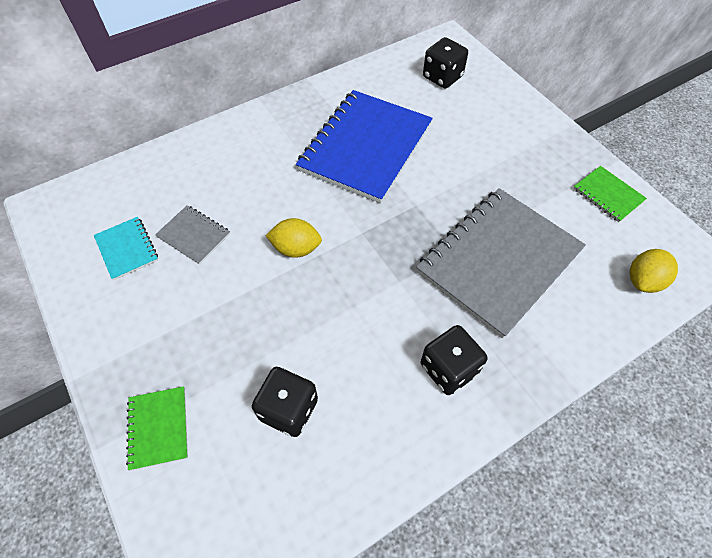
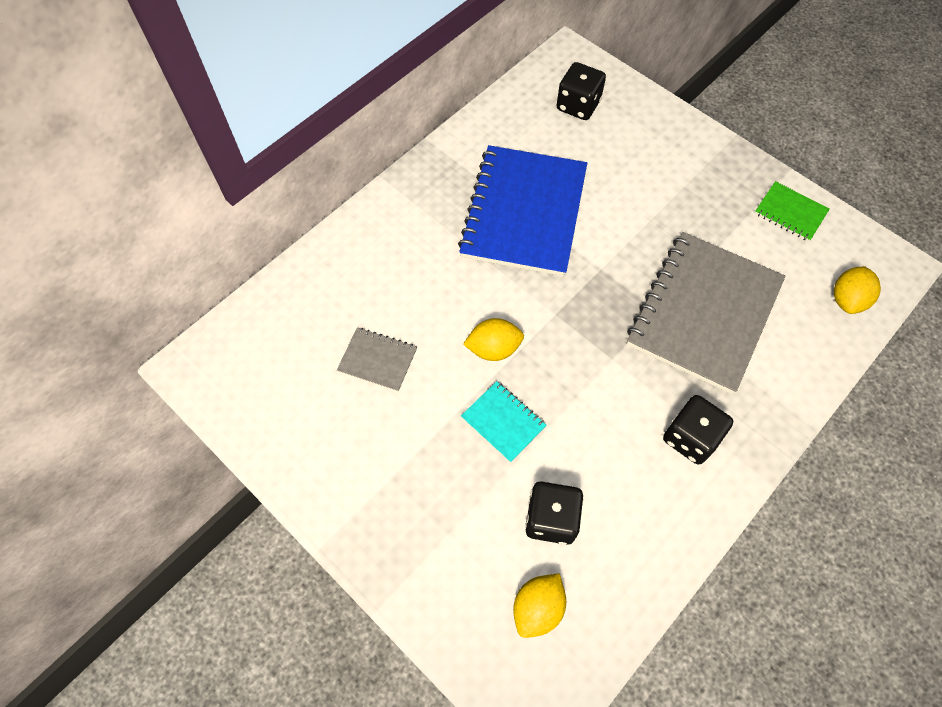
camera: 15 degrees left, 5 degrees up
turquoise notebook [94,217,158,281] -> turquoise notebook moved to [461,381,547,463]
green notebook [126,386,188,471] -> none
none -> yellow lemon [513,573,566,638]

